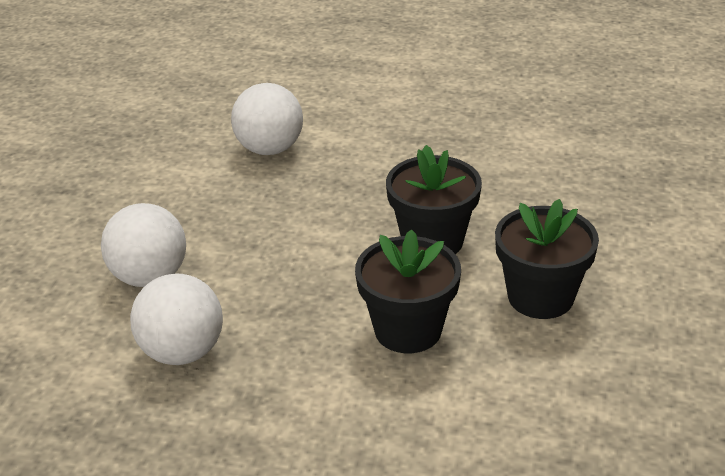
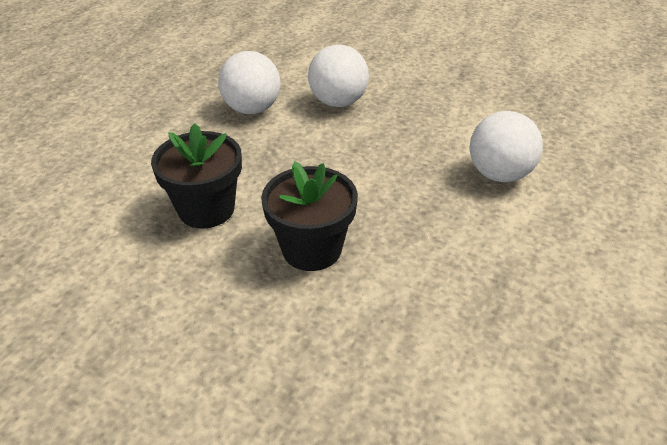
camera: 105 degrees right, 5 degrees up
black flower pot [495,199,599,319] -> none

